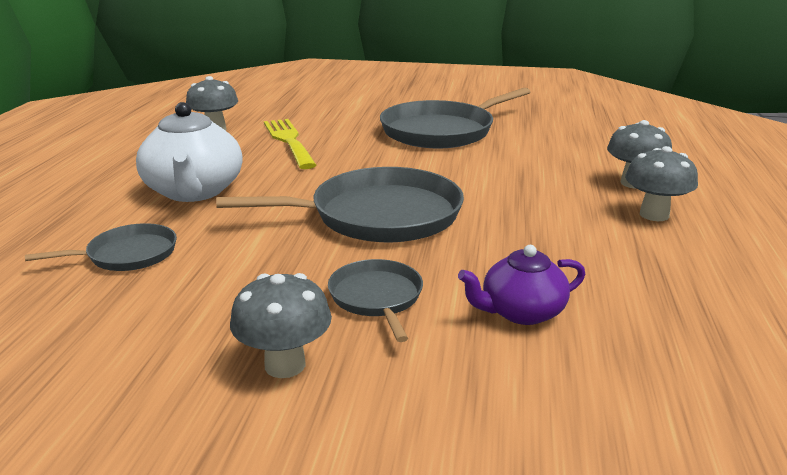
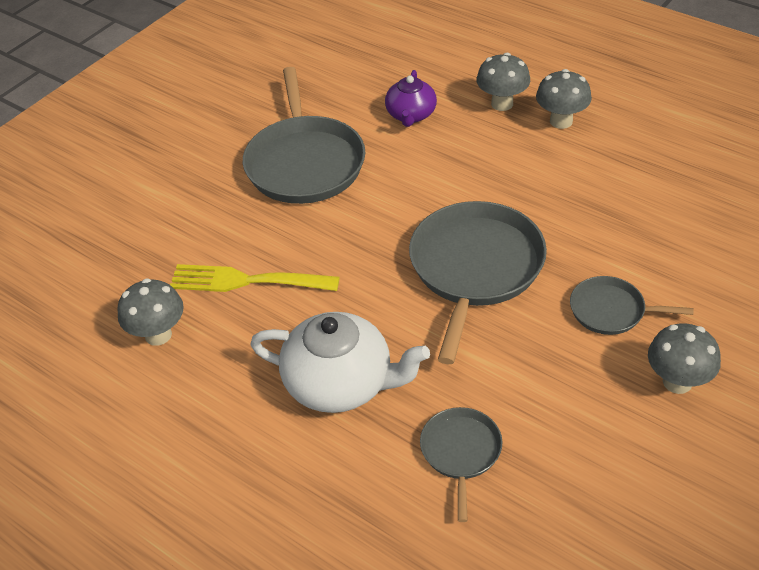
camera: 60 degrees left, 20 degrees up
purple teapot [458,245,585,325] -> purple teapot moved to [385,70,437,127]

